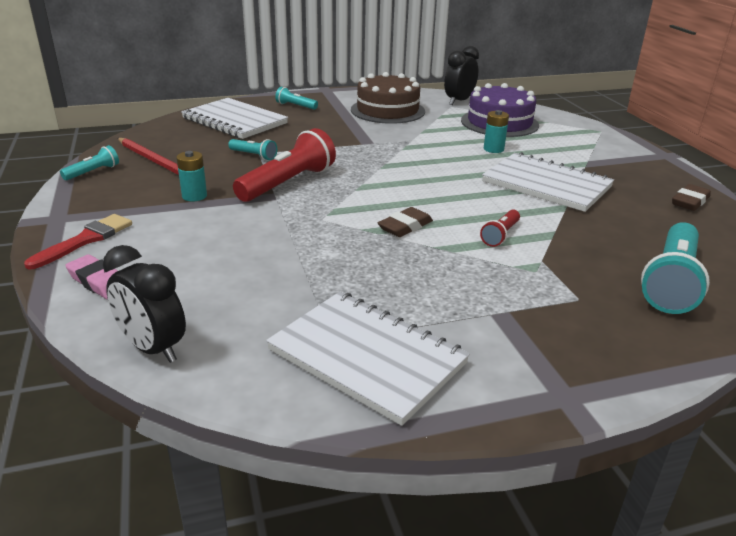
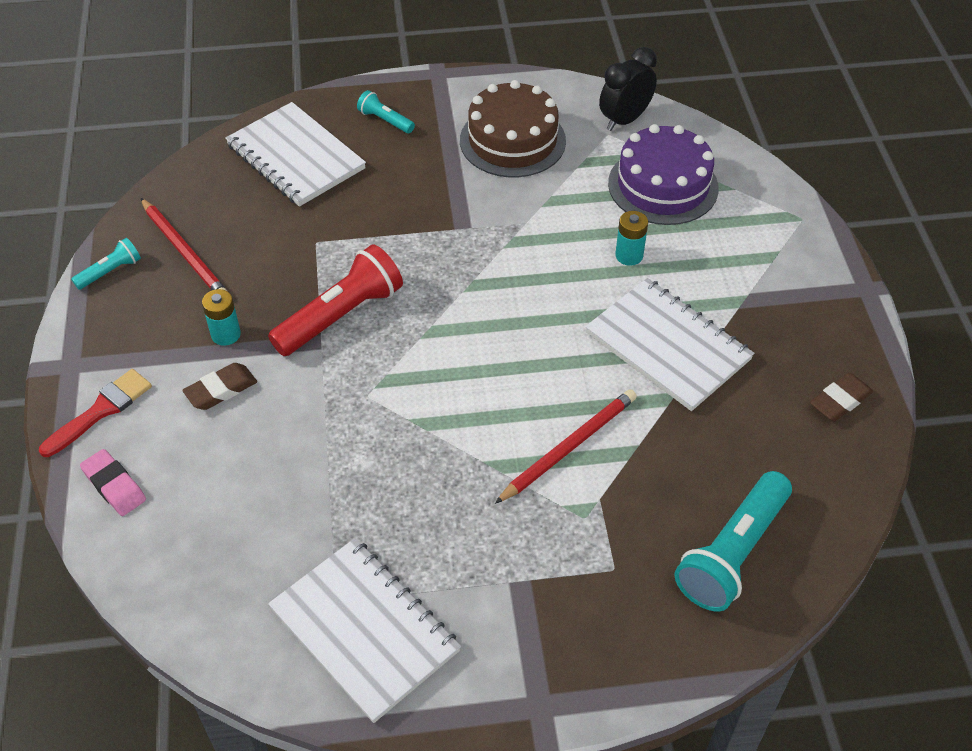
camera: 10 degrees right, 20 degrees up
black clock [103,245,186,363] -> none
turquoise flashlight [228,139,277,160] -> none
brown eraser [378,207,433,237] -> brown eraser moved to [182,363,257,410]
red flashlight [480,210,520,247] -> red pencil [495,389,637,504]

